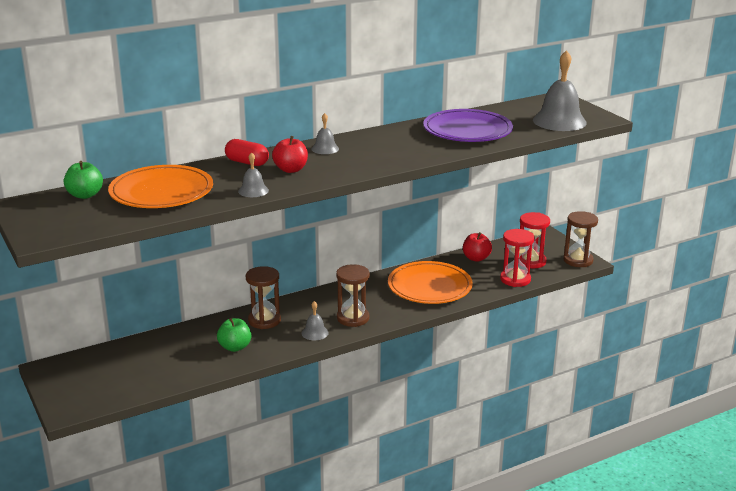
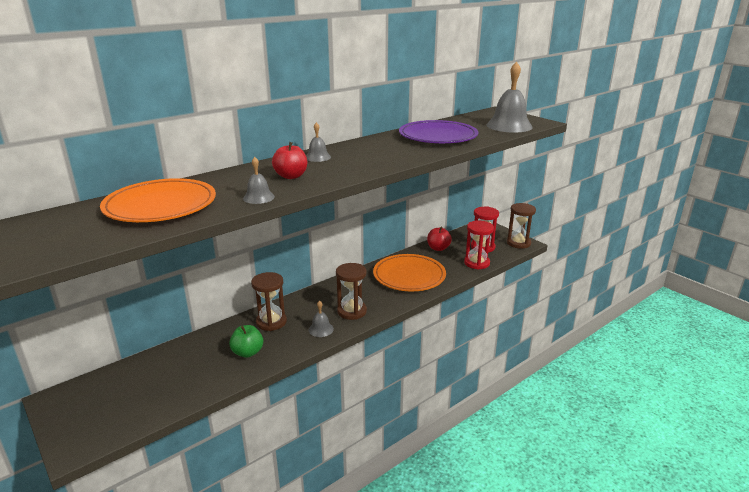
camera: 10 degrees left, 0 degrees up
green apple [64,161,103,199] -> none
red capsule [225,139,269,166] -> none

